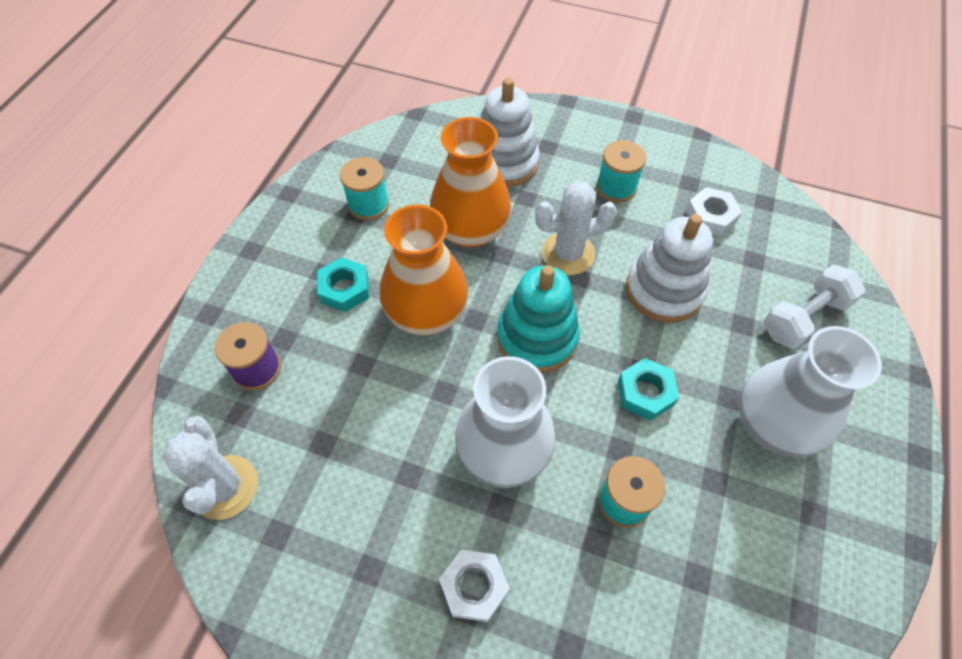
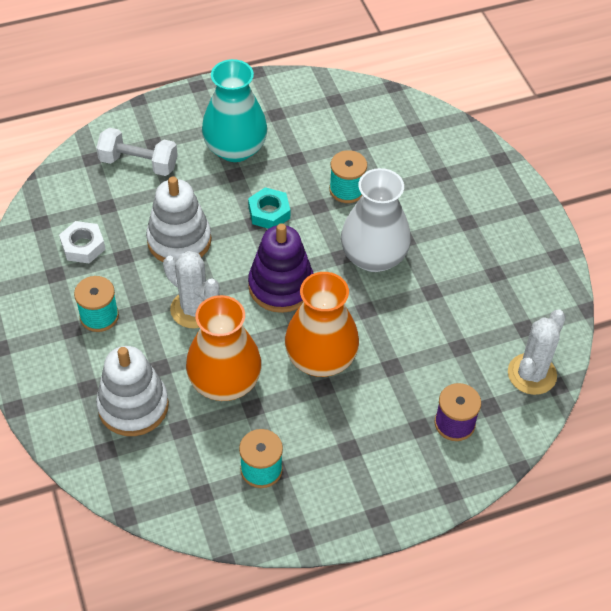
camera: 130 degrees left, 5 degrees down
turquoise nut [318,257,369,312] -> none
white nut [439,550,510,622] -> none
turquoise stacking toy [497,265,580,373] -> purple stacking toy [248,223,314,313]
white vase [739,326,882,458] -> turquoise vase [202,59,267,162]

